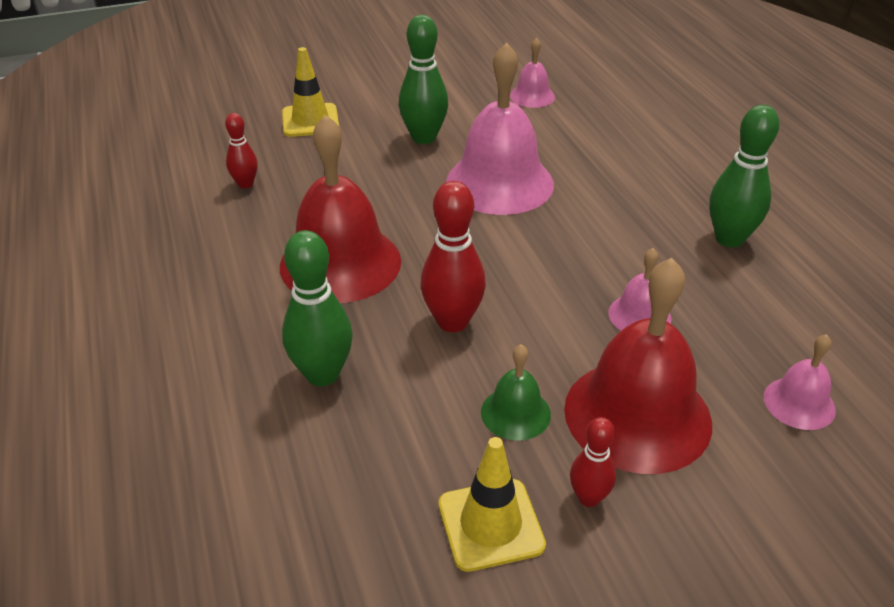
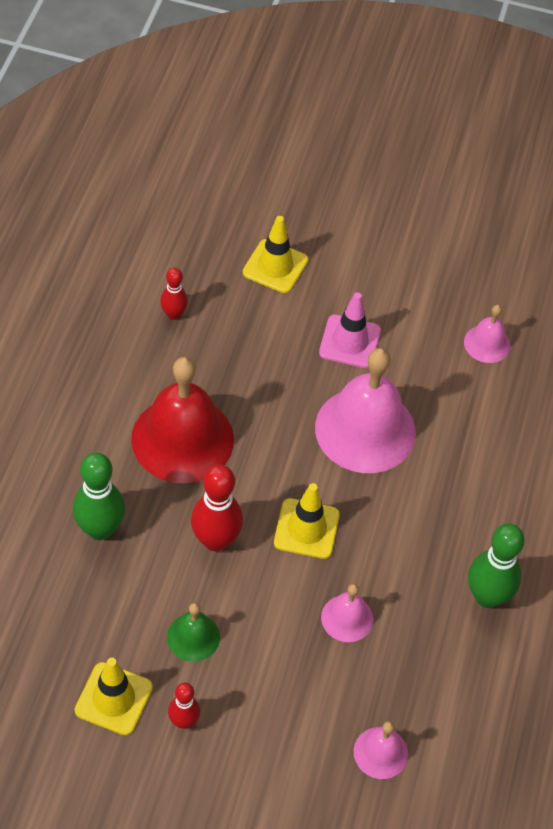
camera: 30 degrees right, 15 degrees up
green bowling pin [399,15,448,144] -> pink traffic cone [319,292,381,368]
red bell [564,258,712,474] -> none
none -> yellow traffic cone [274,483,340,559]

